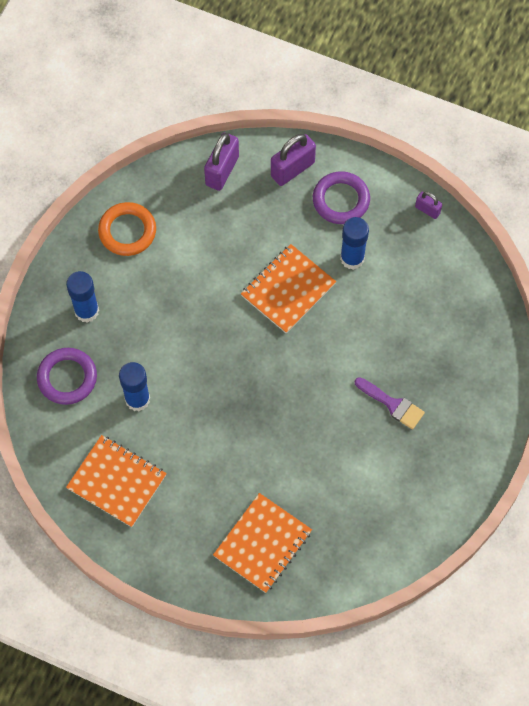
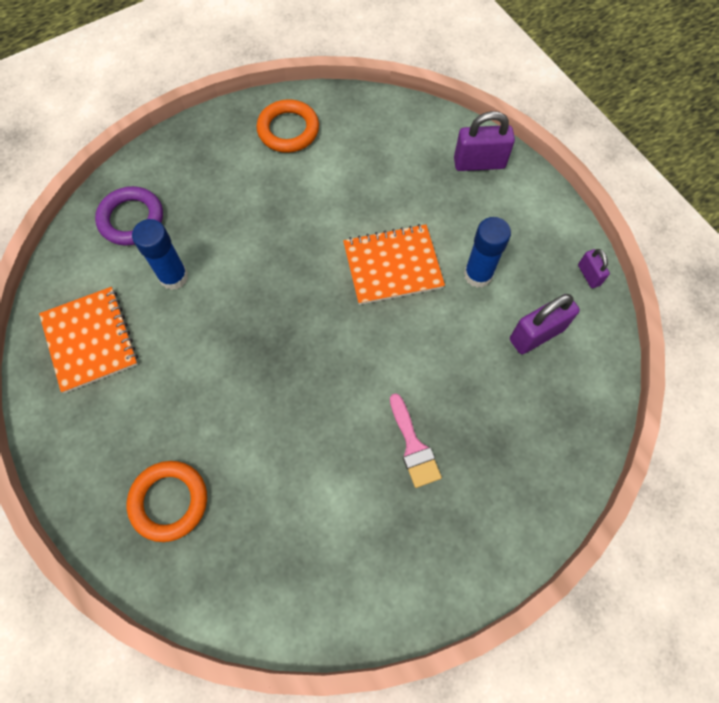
camera: 35 degrees right, 0 degrees up
blue glue stick [66,271,99,323] -> none
purple padlock [204,133,239,191] -> purple padlock moved to [510,294,580,354]
orange notebook [213,493,312,593] -> orange ring [127,461,207,542]
purple ring [313,171,370,224] -> none
purple brush [355,377,425,430] -> pink brush [390,393,442,488]

